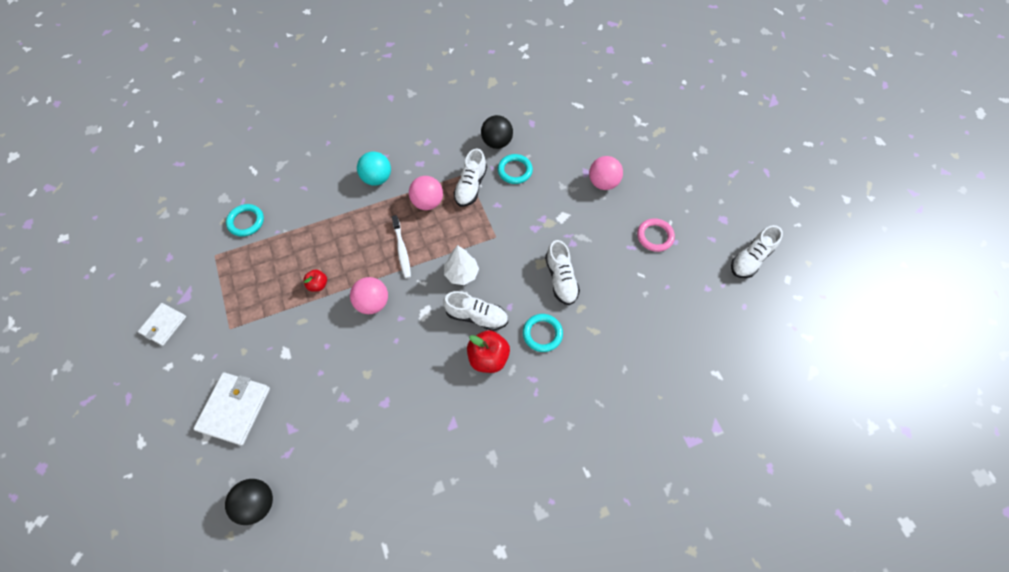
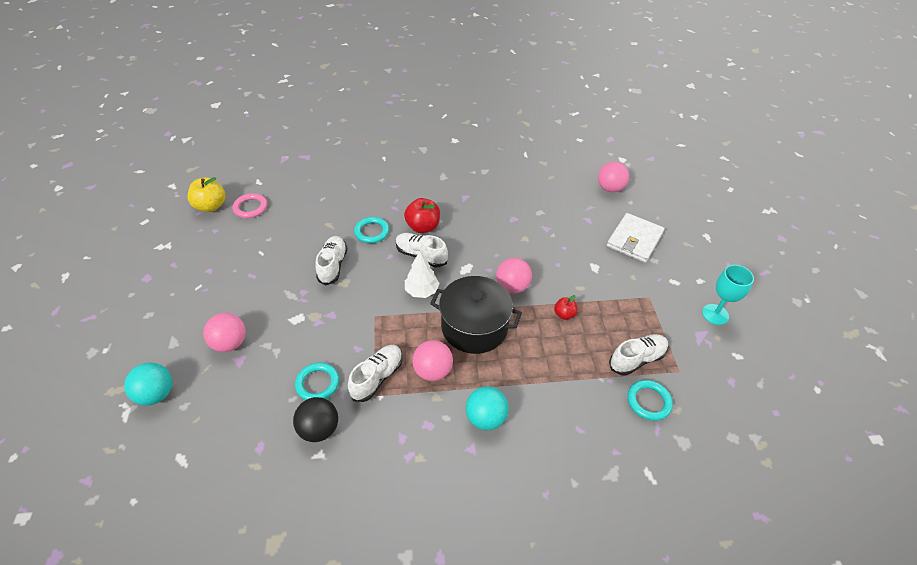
camera: 165 degrees left, 15 degrees down
white wallet [138,303,186,346] -> turquoise goblet [702,265,754,325]
black ball [225,479,273,525] -> pink ball [598,162,629,192]
white toothbrush [392,215,411,279] -> black pot [430,276,522,354]
pink ring [637,218,675,252] -> pink ring moved to [233,193,267,218]
white shoe [731,225,783,278] -> white shoe moved to [609,334,668,376]
none -> turquoise ball [124,363,172,406]
none -> yellow apple [188,177,226,212]

